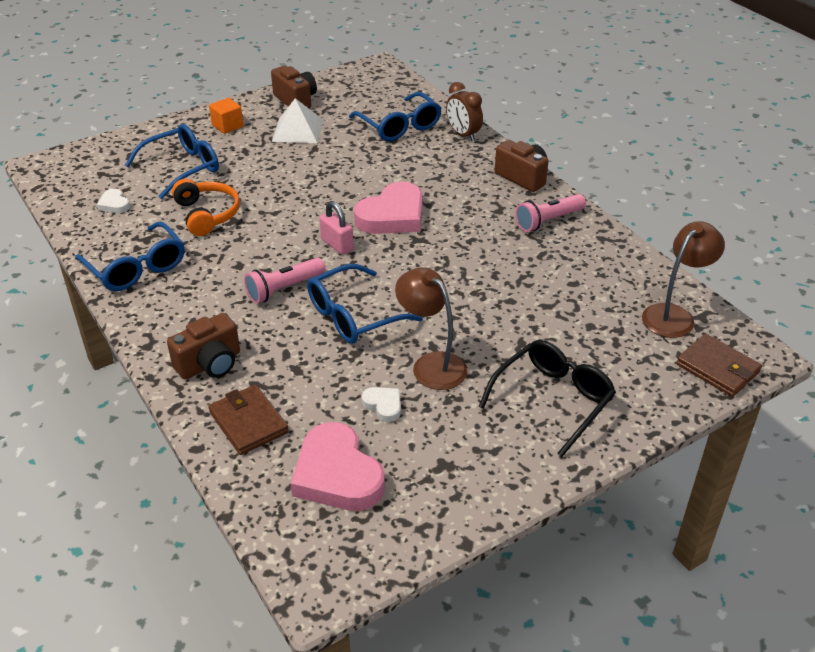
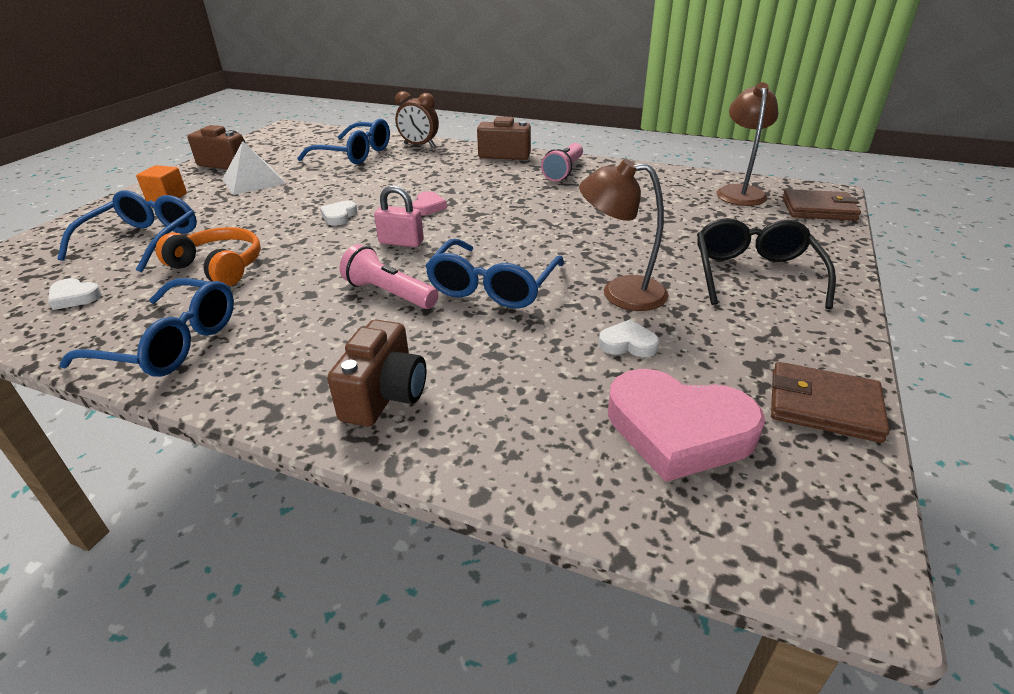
camera: 35 degrees left, 5 degrees down
brown wallet [208,385,289,455] -> brown wallet moved to [771,362,890,443]
pink flashlight [244,258,325,304] -> pink flashlight turned 105 degrees clockwise [340,244,438,309]
pink heart [354,182,423,234] -> pink heart [412,191,447,216], size x0.47
none -> white heart [320,201,357,226]

